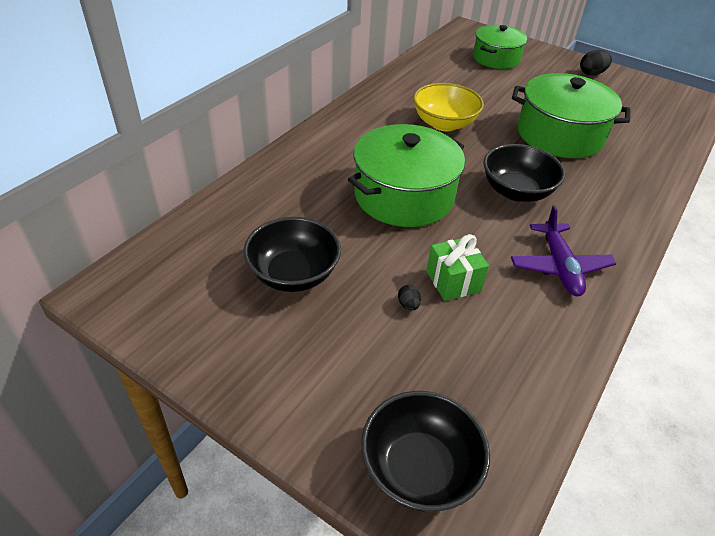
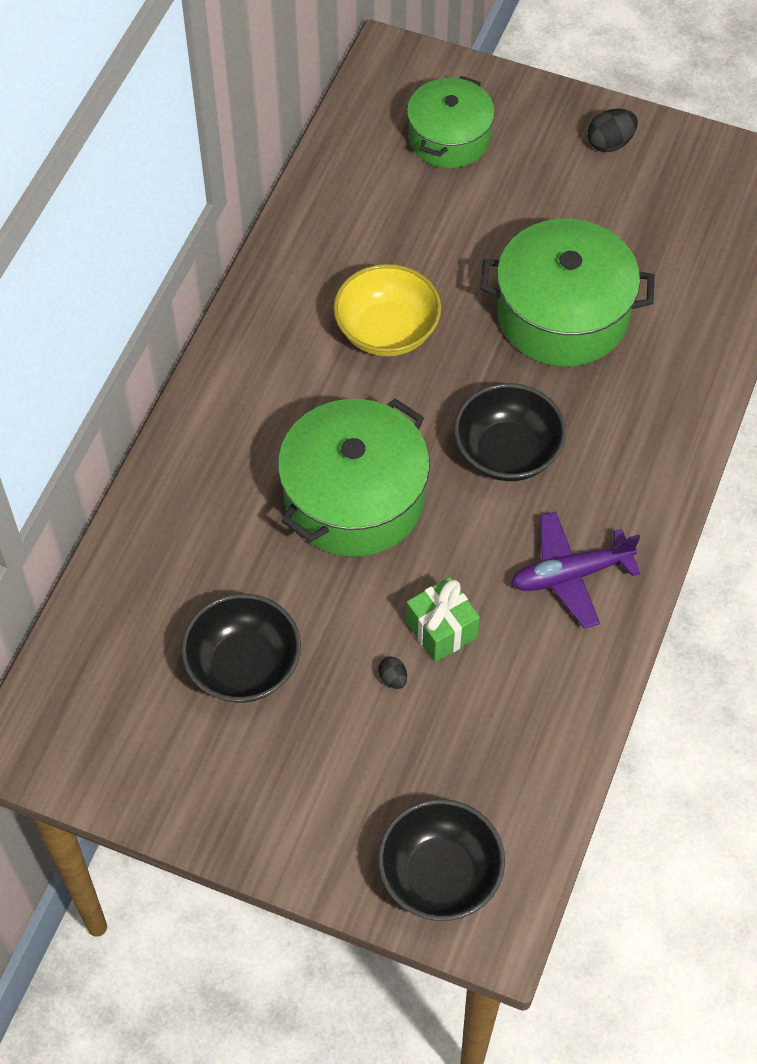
camera: 10 degrees left, 15 degrees up
purple plane [511,205,616,296] -> purple plane turned 90 degrees clockwise [511,512,640,628]

